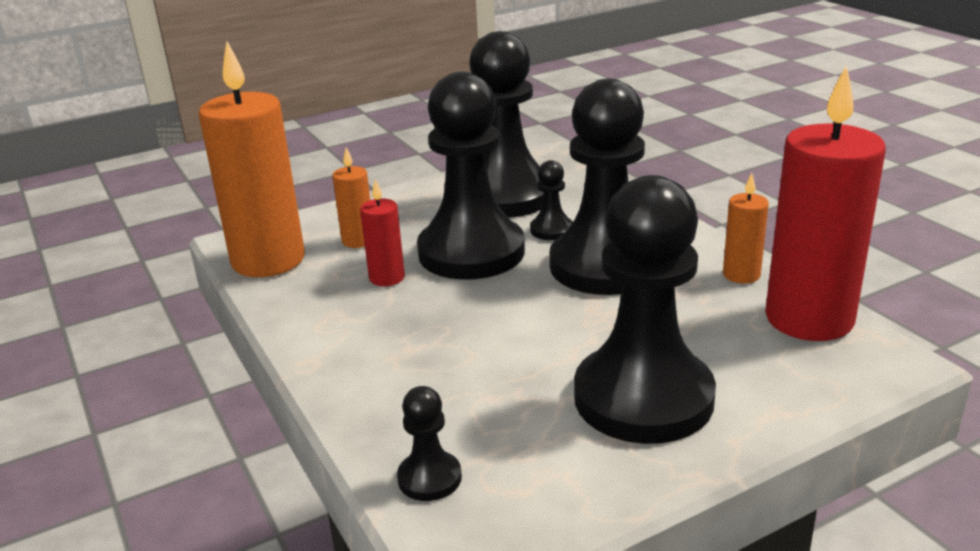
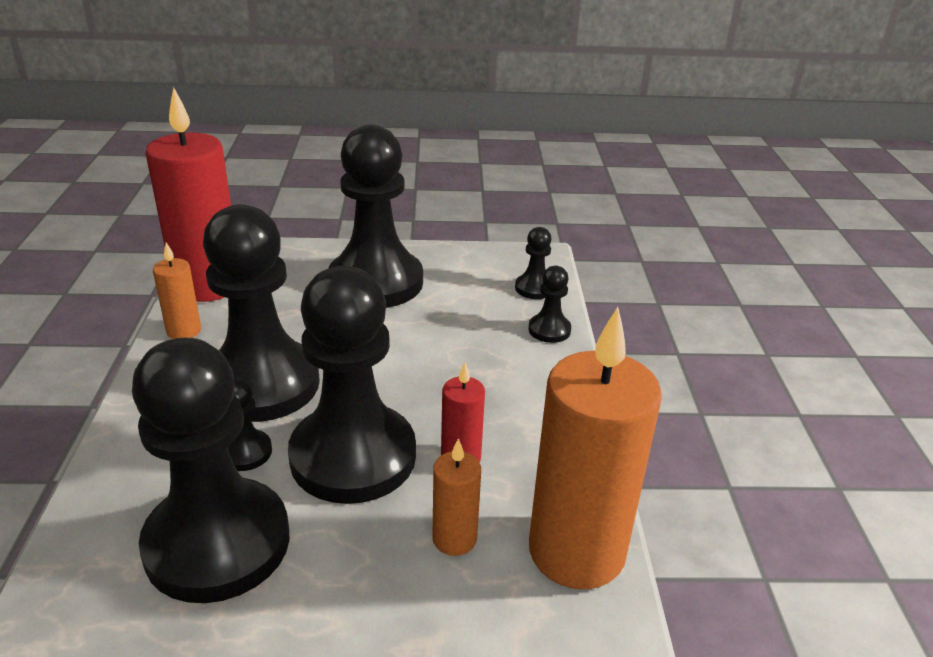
camera: 155 degrees left, 5 degrees up
none -> black pawn [528,266,571,343]

